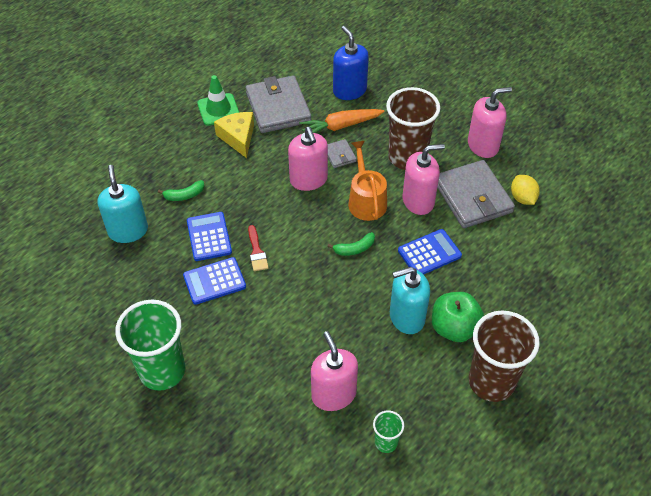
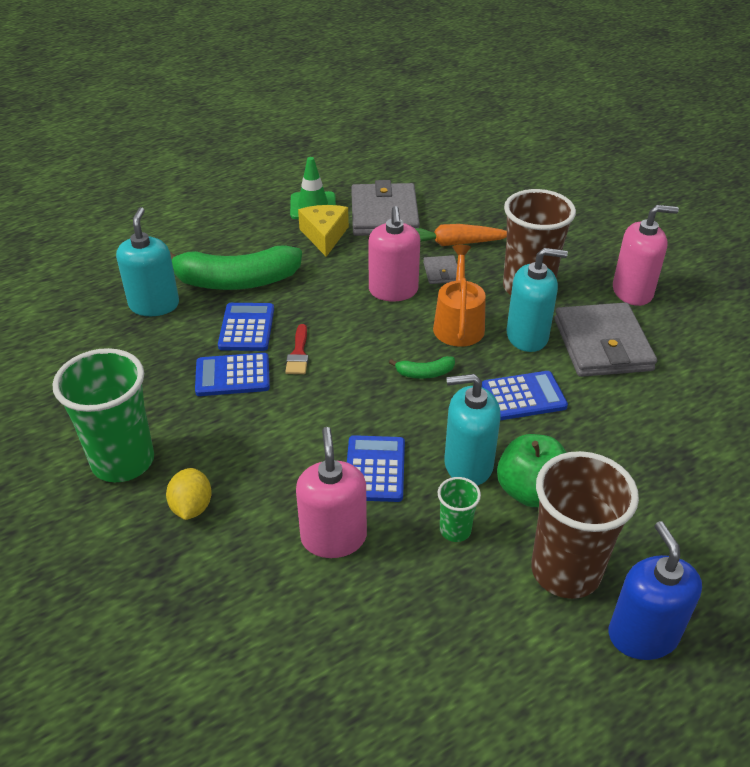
camera: 15 degrees right, 10 degrees down
green banana [158,180,205,201] -> green banana [170,245,302,290], size x2.41
blue soap dispenser [333,26,369,100] -> blue soap dispenser moved to [609,521,702,660]
green cup [373,410,404,453] -> green cup moved to [438,477,481,542]
pink soap dispenser [402,144,445,215] -> turquoise soap dispenser [507,248,568,352]
yellow lemon [511,175,540,205] -> yellow lemon moved to [166,468,212,520]
none -> blue calculator [347,435,405,502]

